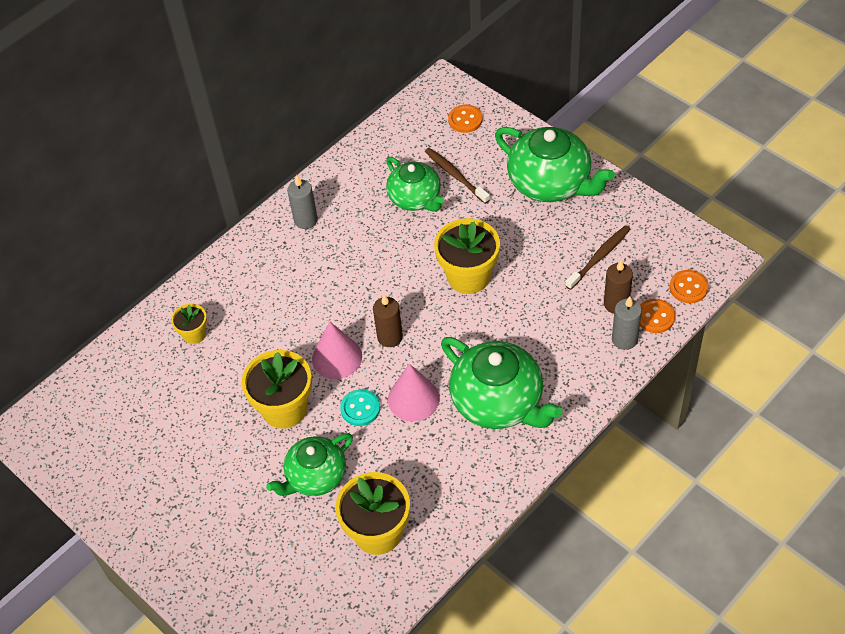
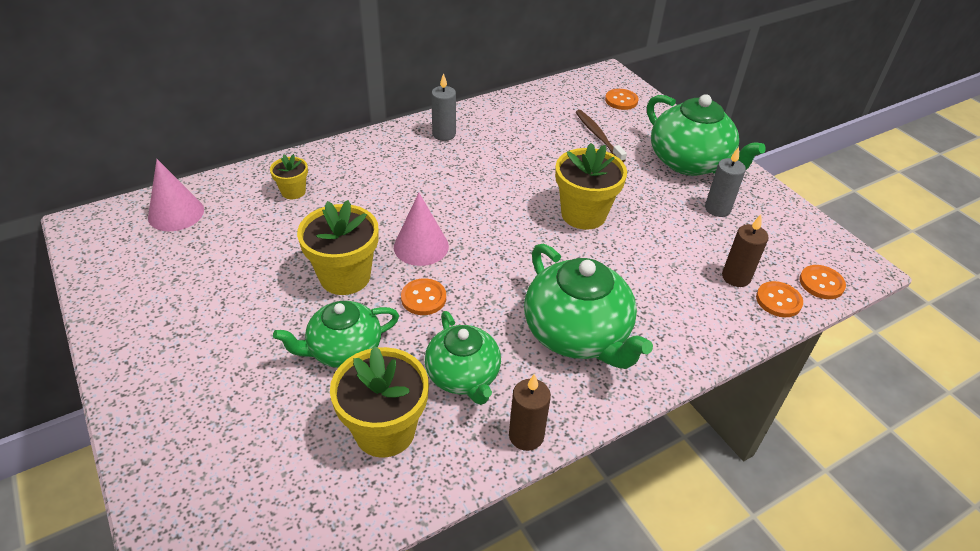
camera: 10 degrees right, 10 degrees down
turquoise button [340,389,380,426] -> orange button [401,278,446,315]
brown candle [373,294,403,347] -> brown candle moved to [509,374,551,451]
green teapot [386,157,444,212] -> green teapot moved to [425,311,501,405]
pink cone [388,364,440,421] -> pink cone moved to [148,159,204,231]
brown toothbrush [565,225,631,290] -> none
grey candle [612,296,642,350] -> grey candle moved to [705,147,746,217]

